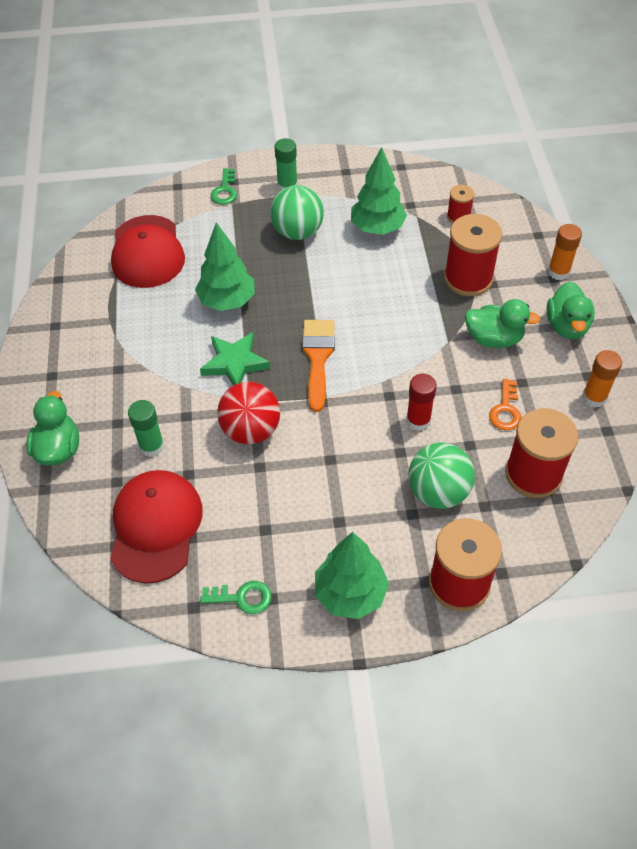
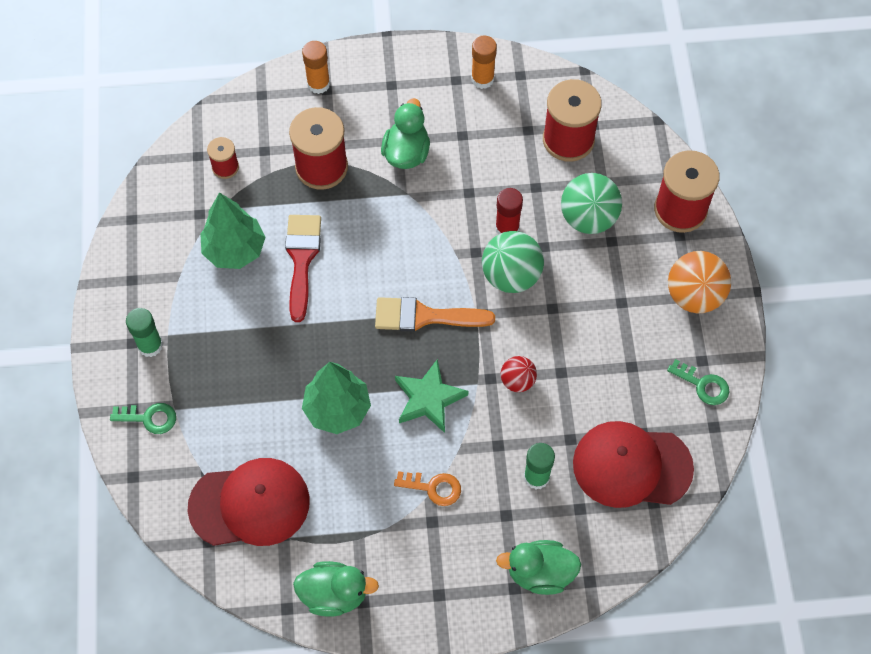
camera: 90 degrees left, 10 degrees up
green key [200,581,272,614] -> green key turned 120 degrees clockwise [667,359,729,405]
red ball [217,382,280,445] -> red ball [501,356,537,392], size x0.57
green ball [270,185,324,240] -> green ball moved to [482,231,544,293]
green tree [315,532,389,619] -> orange ball [668,251,731,313]
orange key [489,379,521,430] -> orange key moved to [394,471,461,506]
green duck [547,281,595,339] -> green duck moved to [293,561,379,617]
none -> red brush [285,215,321,322]

